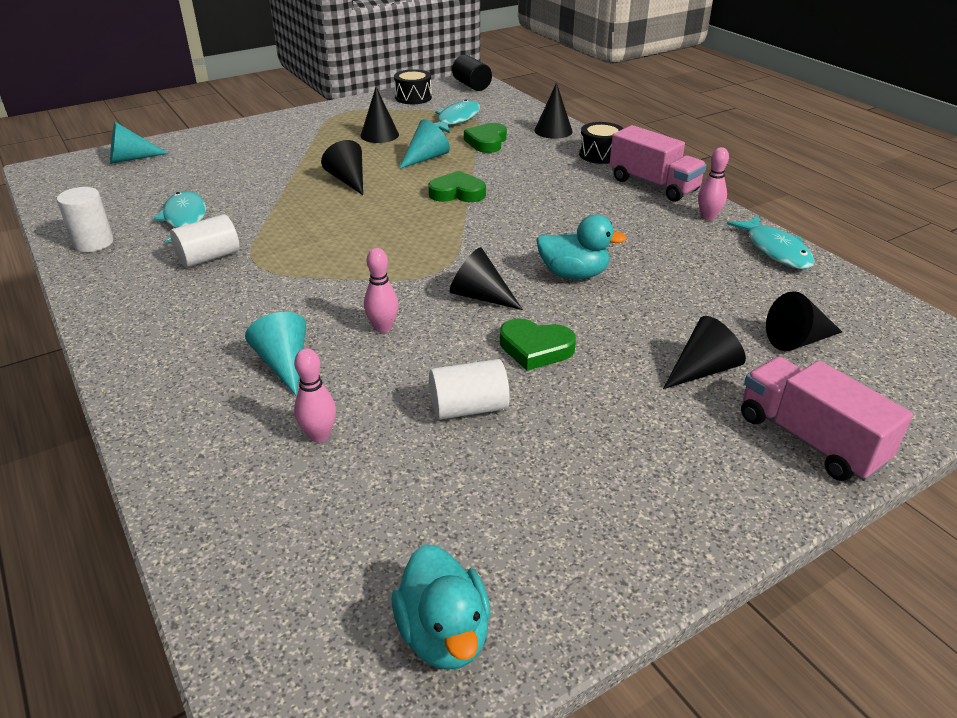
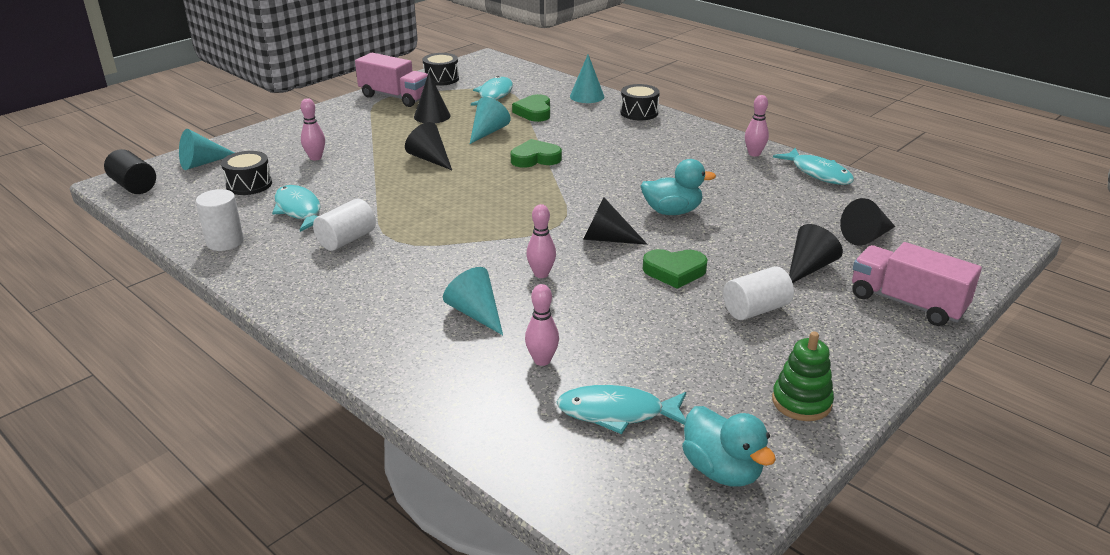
camera: 15 degrees left, 5 degrees down
white cylinder [429,359,510,420] -> white cylinder moved to [723,266,794,320]
black cylinder [452,55,492,91] -> black cylinder moved to [104,149,156,194]
black cone [534,83,573,139] -> turquoise cone [570,55,605,103]
pink truck [609,125,707,202] -> pink truck moved to [355,53,428,107]
none -> black drum [221,151,272,195]
none -> pink bowling pin [301,98,325,160]
none -> turquoise fish [557,385,686,434]
none -> green stacking toy [772,331,834,421]

